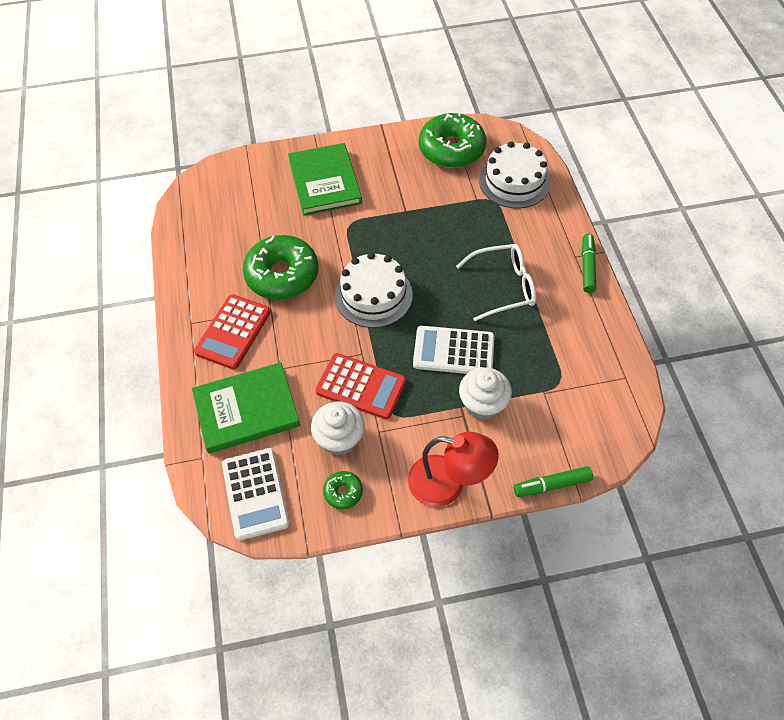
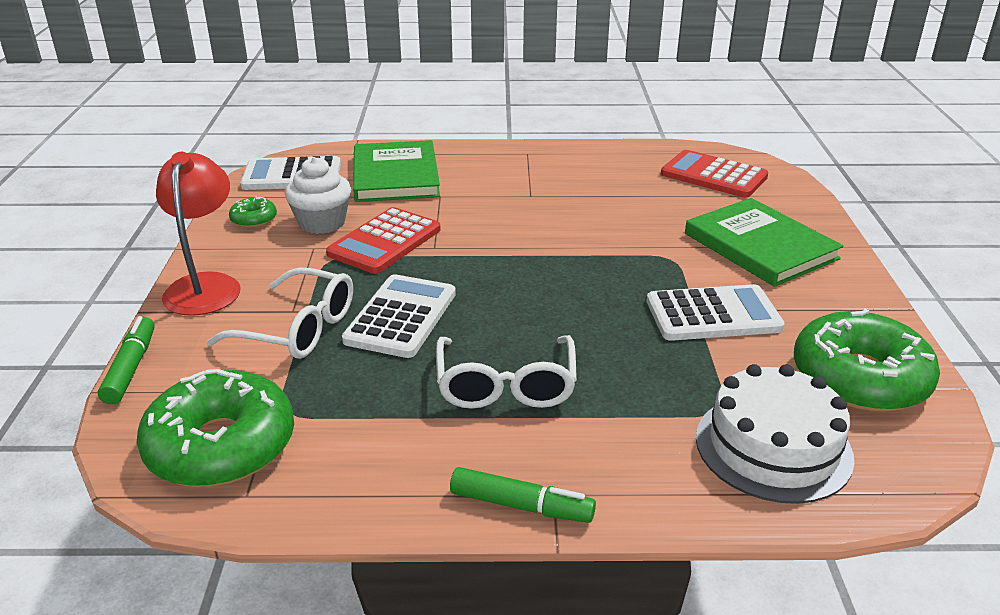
camera: 100 degrees right, 25 degrees down
red calculator [194,294,271,369] -> red calculator moved to [661,150,768,198]
green donut [243,235,318,300] -> green donut moved to [137,369,294,487]
green book [288,143,362,216] -> green book turned 60 degrees clockwise [685,198,844,287]
white cake [335,252,413,328] -> none
red lamp [408,432,499,507] -> red lamp turned 150 degrees clockwise [156,152,241,316]
white cupcake [459,367,512,420] -> white glasses [207,267,353,359]
none -> white calculator [647,284,785,341]

